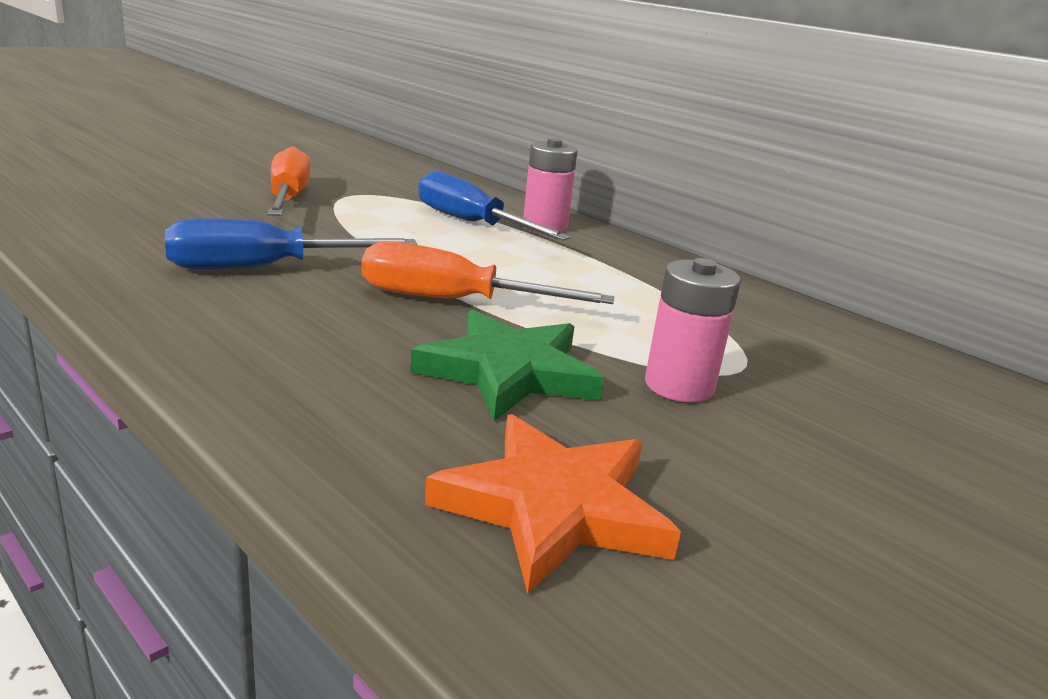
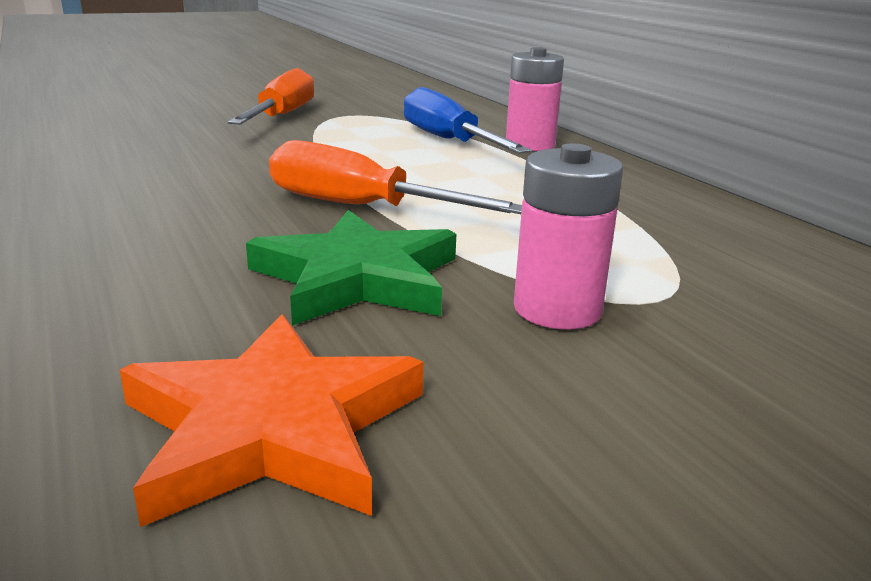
camera: 20 degrees right, 0 degrees up
blue screwdriver [165,218,417,269] -> none

